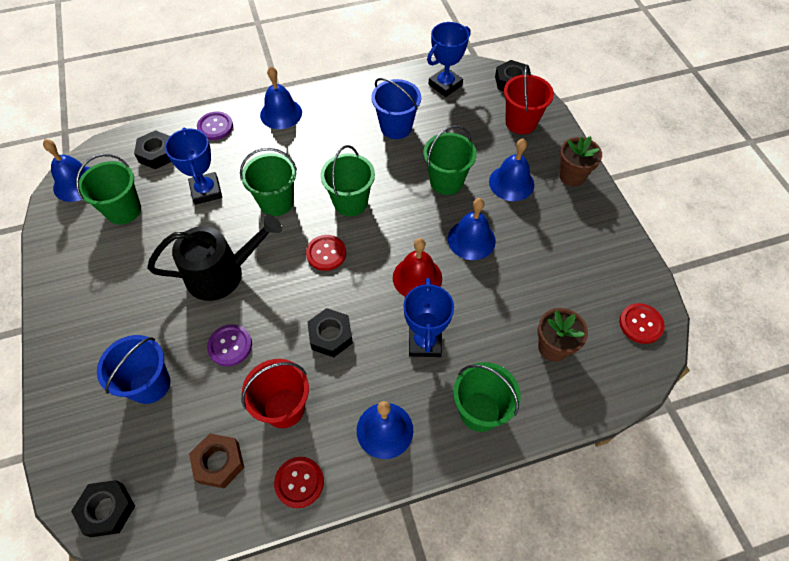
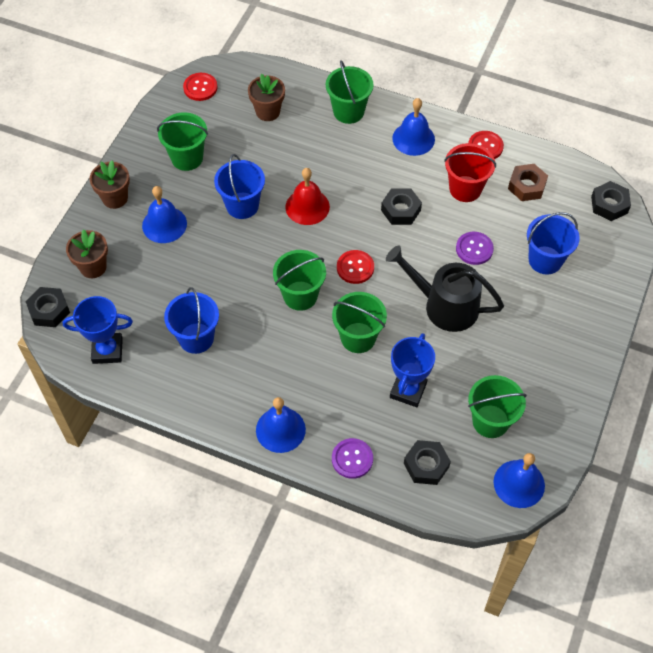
camera: 140 degrees left, 0 degrees up
blue trophy [403,278,454,357] -> none
green bucket [423,125,477,195] -> green bucket moved to [157,113,208,171]
blue bell [448,198,496,260] -> blue bucket [214,154,265,219]
red bucket [504,65,554,134] -> brown flower pot [66,229,108,278]

